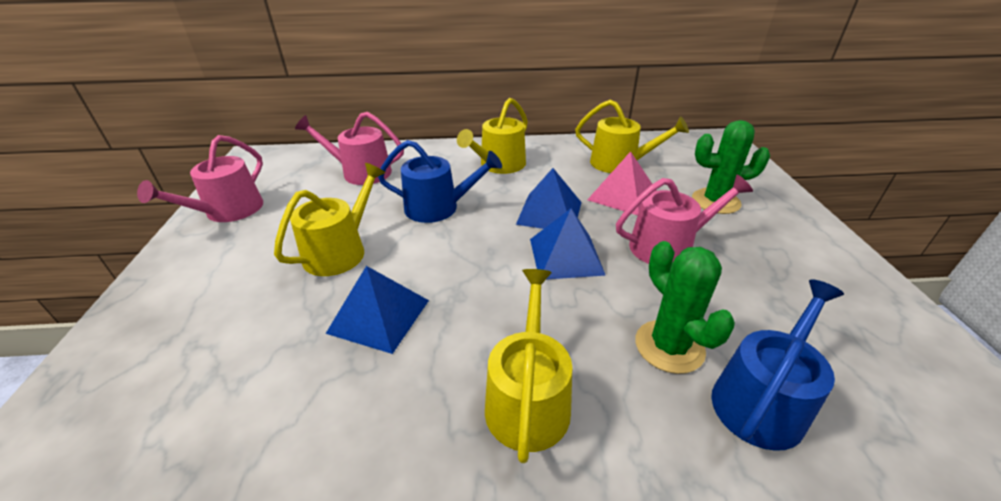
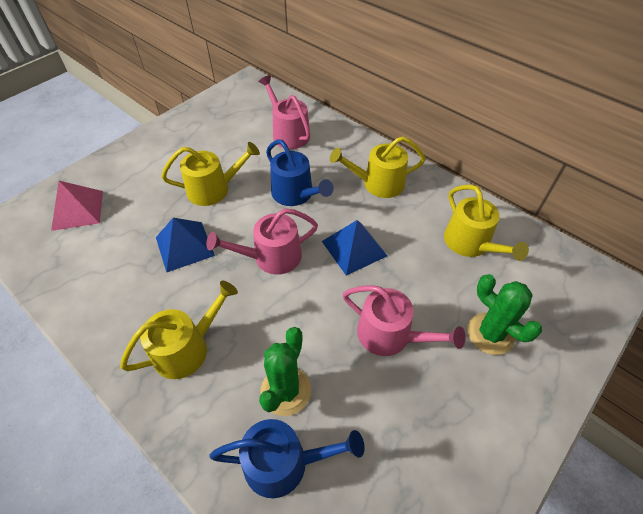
camera: 45 degrees right, 15 degrees up
pink watering can [137,135,263,222] -> pink watering can moved to [206,208,318,275]
blue pyramid [530,209,606,279] -> none
pink pyramid [587,151,657,215] -> pink pyramid moved to [51,181,103,231]

